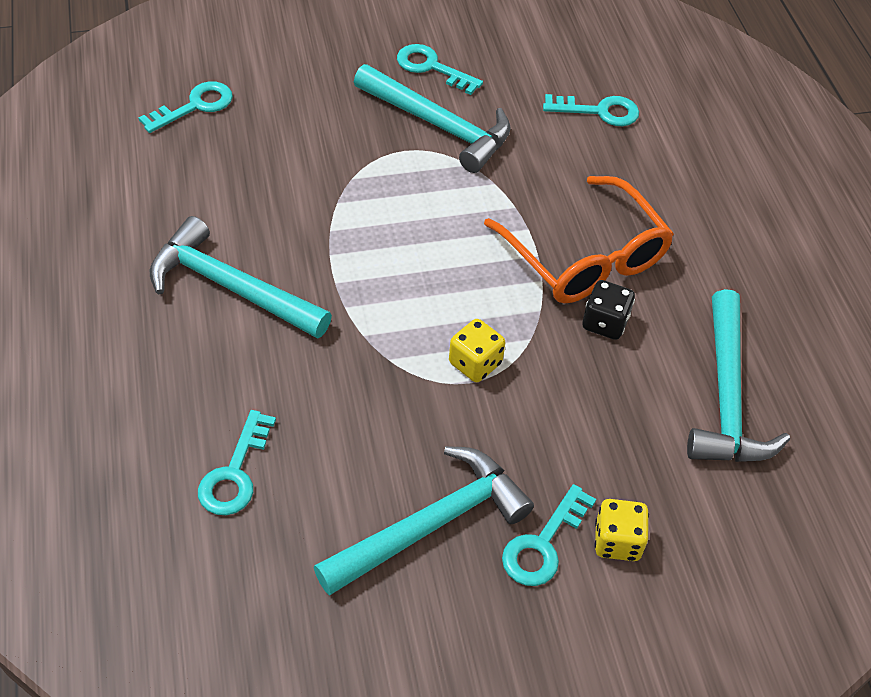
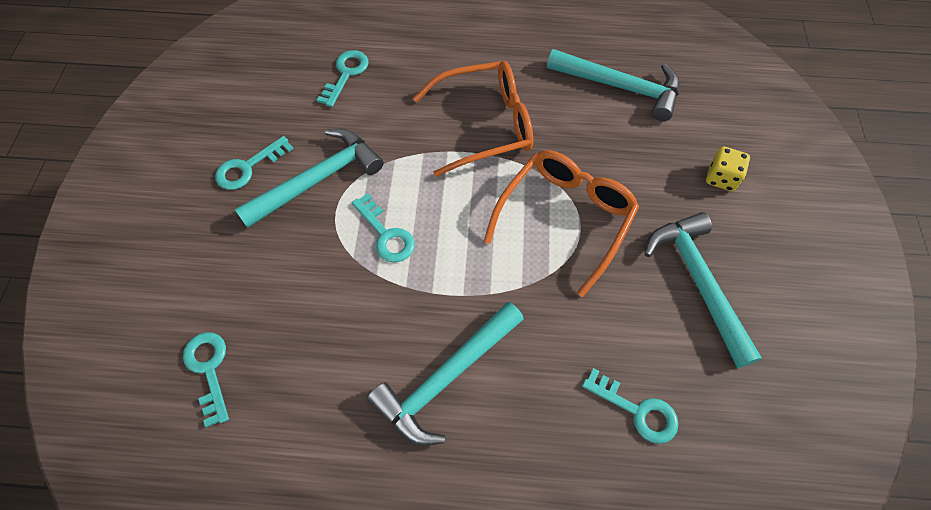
camera: 70 degrees left, 10 degrees up
yellow dice [449,319,505,382] -> orange glasses [484,150,639,297]
turquoise key [502,484,596,586] -> turquoise key moved to [352,193,415,262]
black dice [582,280,635,340] -> none

